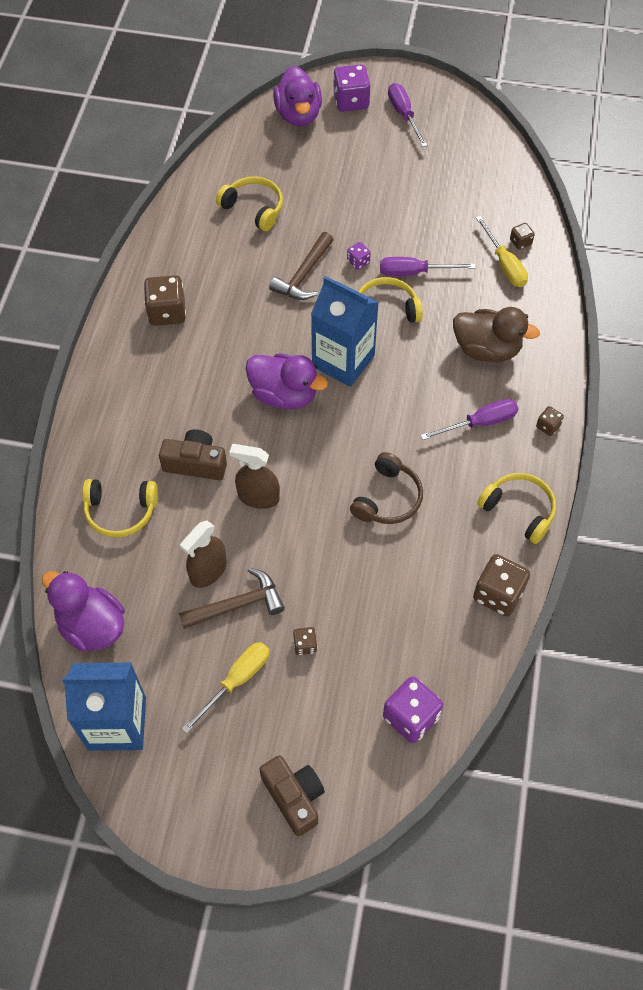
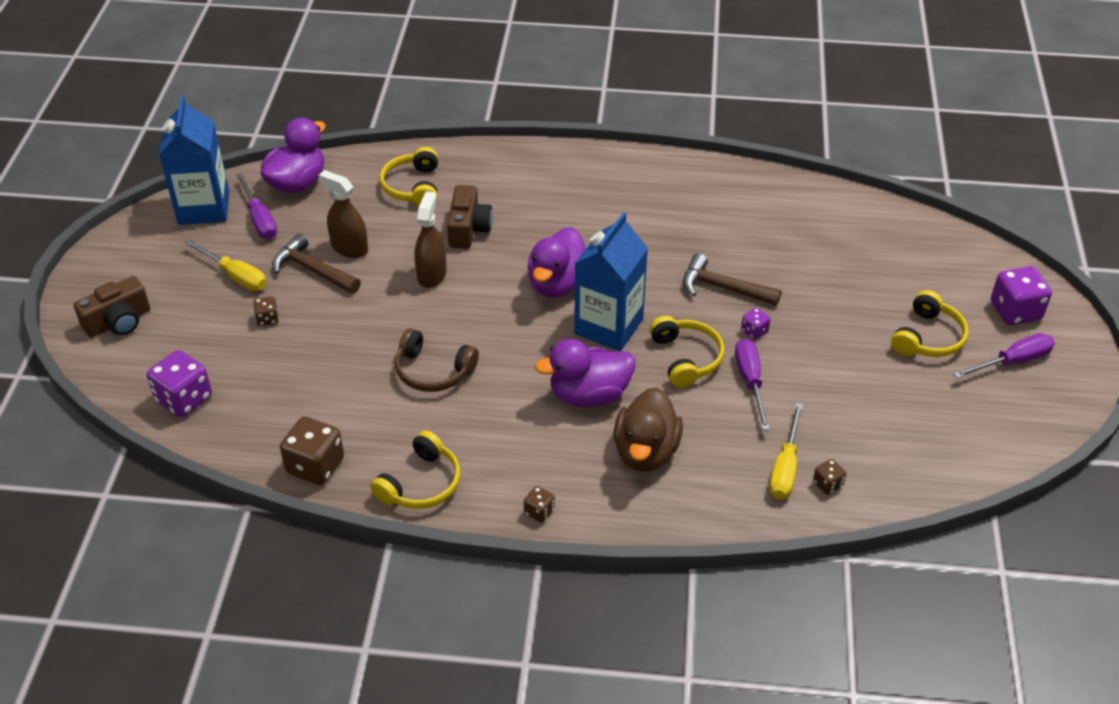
camera: 85 degrees right, 15 degrees down
brown dice [144,275,186,326] -> none
brown hammer [179,568,285,629] -> brown hammer turned 150 degrees clockwise [272,234,361,294]
yellow headphones [216,176,283,231] -> yellow headphones moved to [891,290,969,357]
purple duck [273,66,322,127] -> purple duck moved to [535,339,635,407]
purple screwdriver [421,399,518,440] -> purple screwdriver moved to [236,173,277,239]
yellow screwdriver [476,216,528,287] -> yellow screwdriver turned 45 degrees counterclockwise [769,403,803,499]

